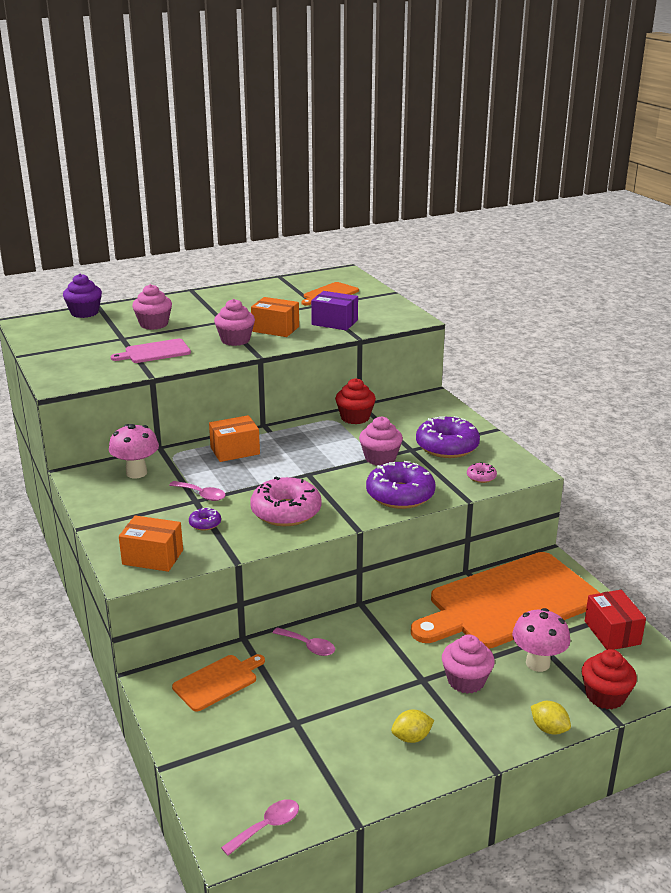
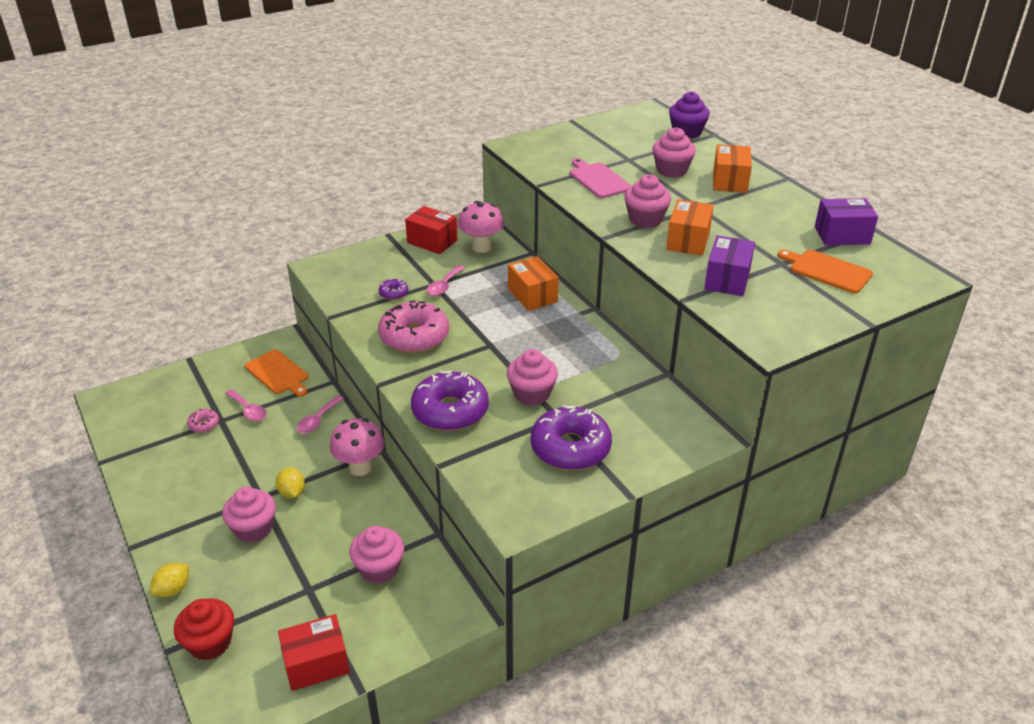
camera: 85 degrees right, 10 degrees up
orange box [119,516,183,572] -> orange box moved to [713,144,752,193]
pink spoon [221,799,299,856] -> pink spoon moved to [225,389,267,421]
red cupcake [335,378,376,424] -> none
yellow lemon [391,710,434,743] -> yellow lemon moved to [275,467,305,498]
orange cutting board [411,552,600,649] -> pink cupcake [349,526,404,584]
pink donut [467,462,497,483] -> pink donut moved to [187,409,219,433]
pink mushroom [512,608,570,672] -> pink mushroom moved to [330,418,384,476]
none -> red box [405,206,458,254]
none -> purple box [815,198,878,245]

